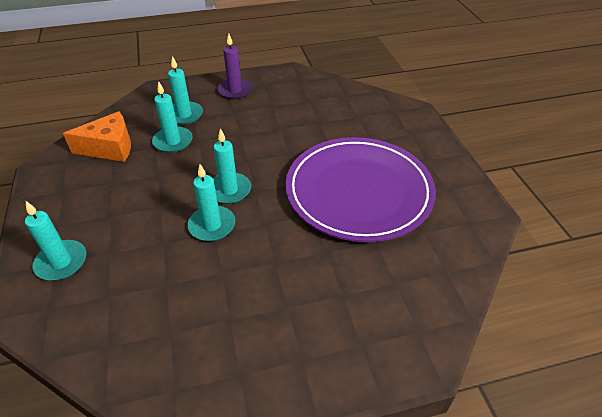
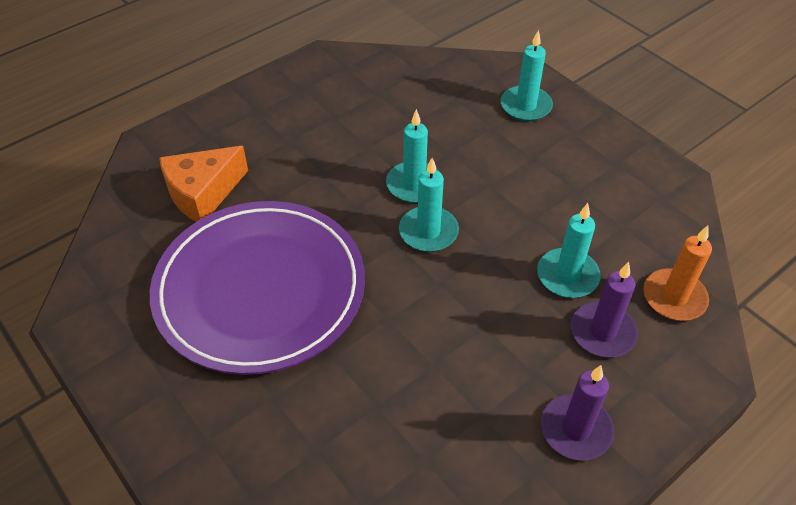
camera: 155 degrees right, 5 degrees up
orange cheese [63,111,131,162] -> orange cheese moved to [159,146,248,222]
turquoise candle [168,56,203,125] -> purple candle [571,262,638,357]
none -> orange candle [643,226,712,321]

